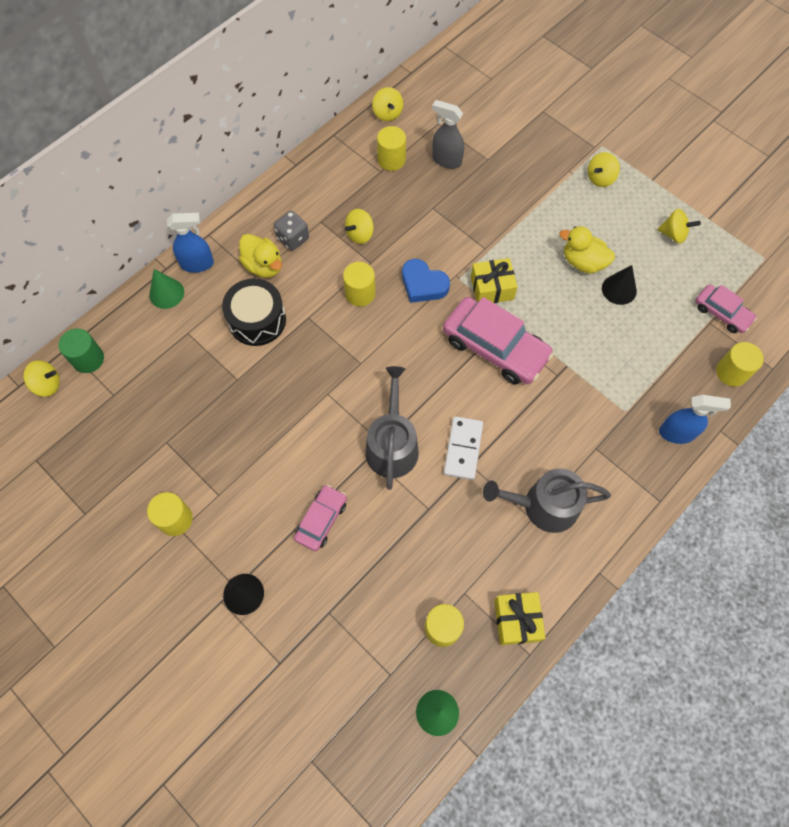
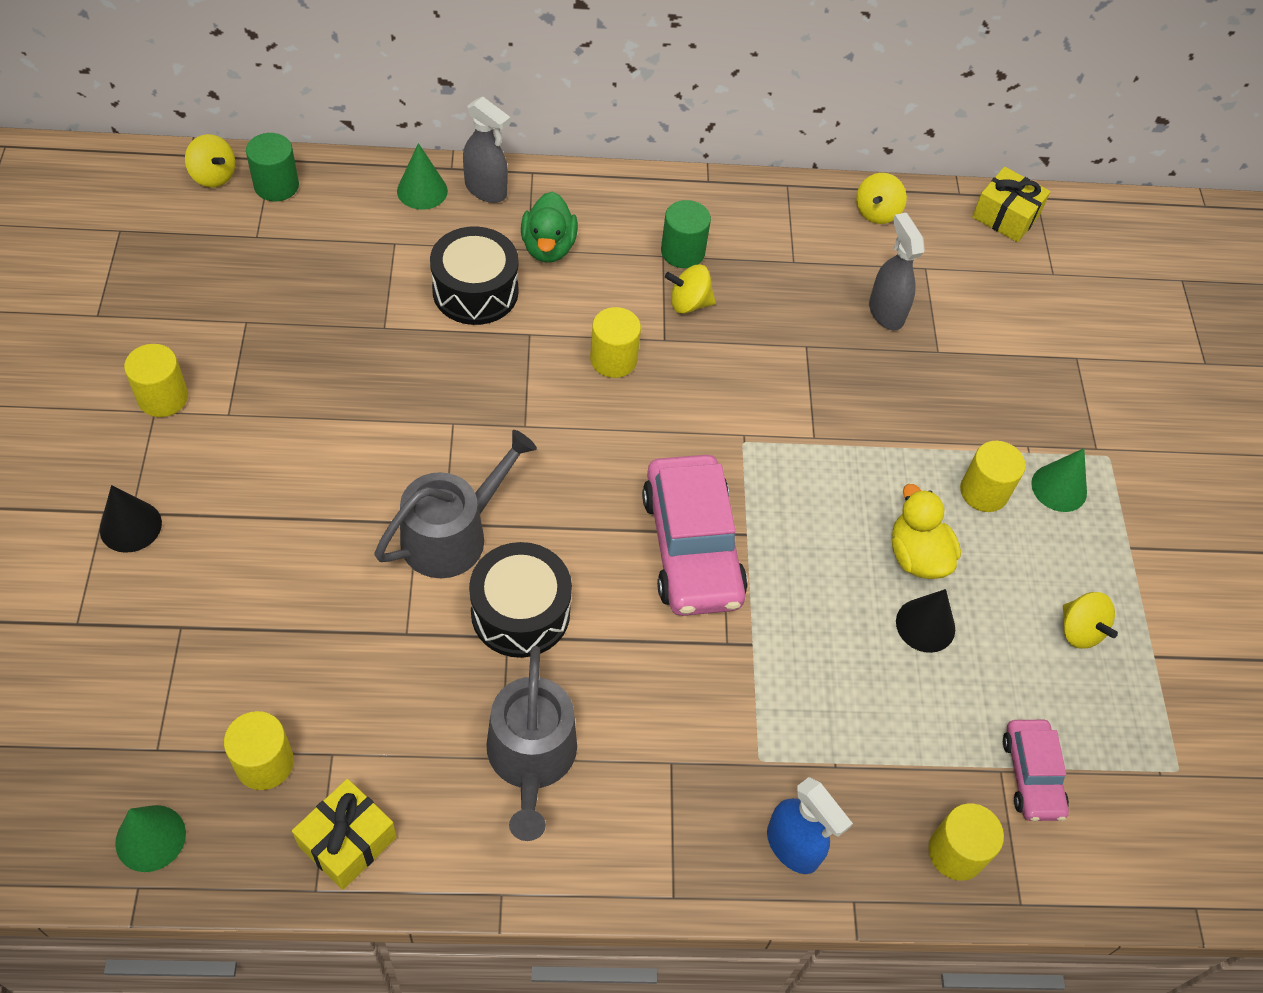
camera: 40 degrees right, 10 degrees down
blue spray bottle [167,213,214,273] -> grey spray bottle [463,97,511,203]
yellow duck [239,234,282,278] -> green duck [521,191,578,263]
grey dice [274,211,309,251] -> none
pink car [294,485,347,551] -> none
yellow cylinder [377,126,406,171] -> yellow cylinder moved to [960,441,1025,512]
blue heart [402,259,450,303] -> none
white domino [444,416,483,480] -> black drum [469,542,572,658]
yellow gift [471,258,518,303] -> yellow gift moved to [972,167,1051,242]
grey watering can [483,468,611,533] -> grey watering can turned 135 degrees counterclockwise [487,646,577,841]
yellow spinning top [588,152,620,187] -> green cone [1031,448,1087,512]
none -> green cylinder [661,200,711,268]

